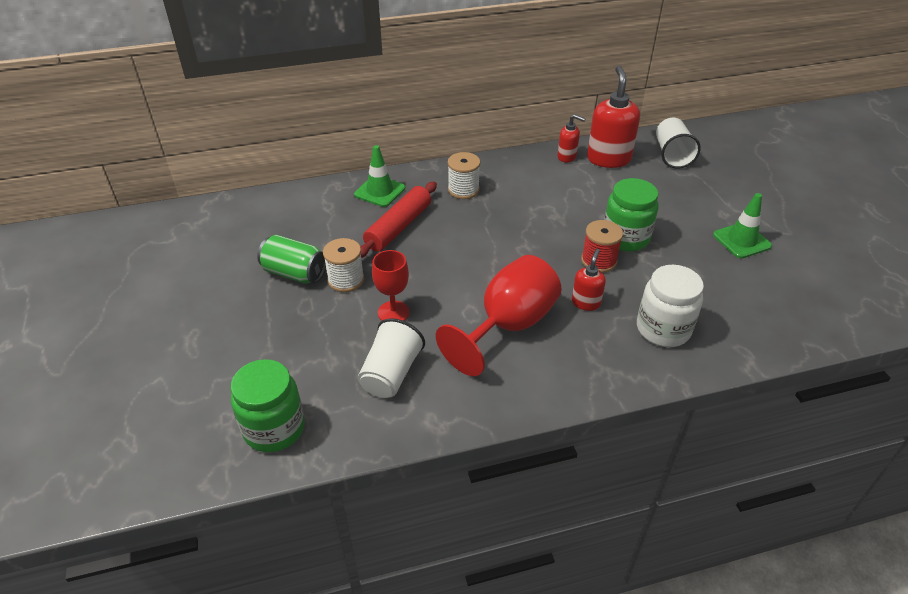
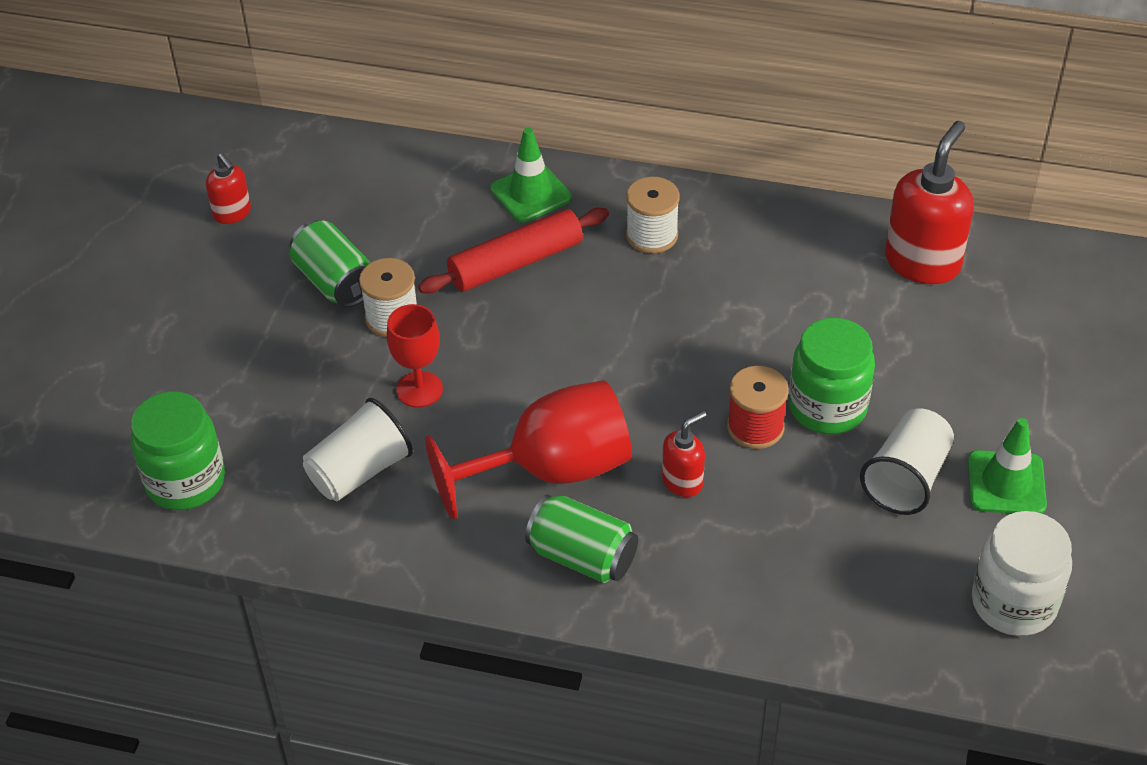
camera: 30 degrees right, 5 degrees up
red soap dispenser [557,114,586,162] -> red soap dispenser moved to [206,153,251,224]
white jar [637,265,704,347] -> white jar moved to [972,511,1072,636]
white cup [656,118,701,169] -> white cup moved to [860,408,954,515]
none -> green can [525,495,638,583]

